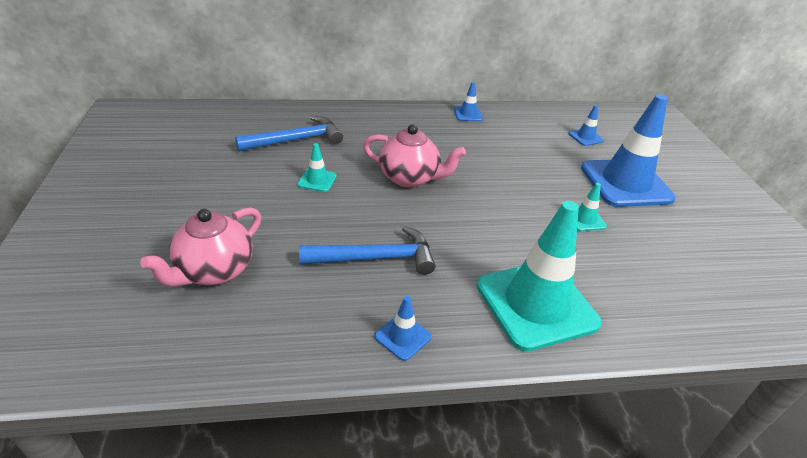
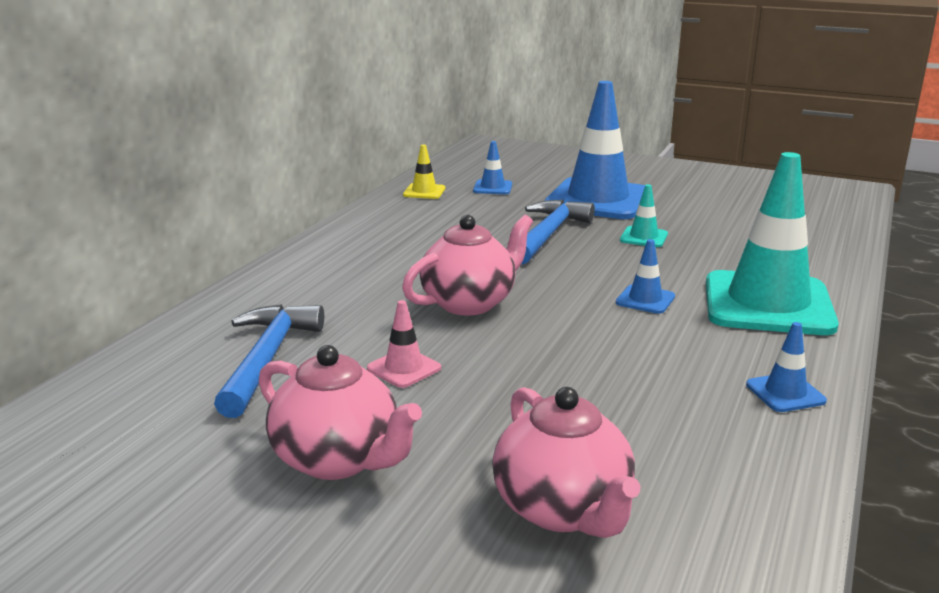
camera: 55 degrees left, 15 degrees down
turquoise traffic cone [297,143,337,192] -> pink traffic cone [367,300,441,388]
blue hammer [299,226,436,275] -> blue hammer moved to [521,200,595,264]
blue traffic cone [454,82,483,121] -> blue traffic cone moved to [616,239,675,314]
none -> pink teapot [259,345,422,480]
none -> yellow traffic cone [403,145,445,199]

